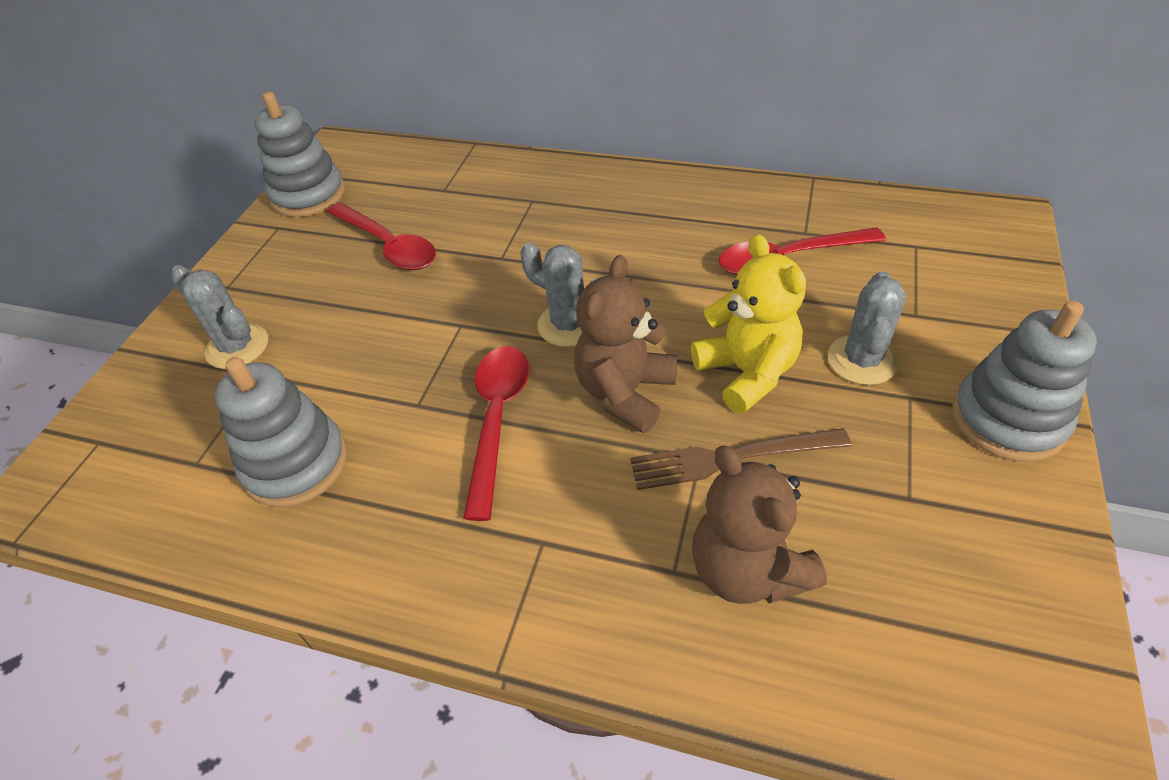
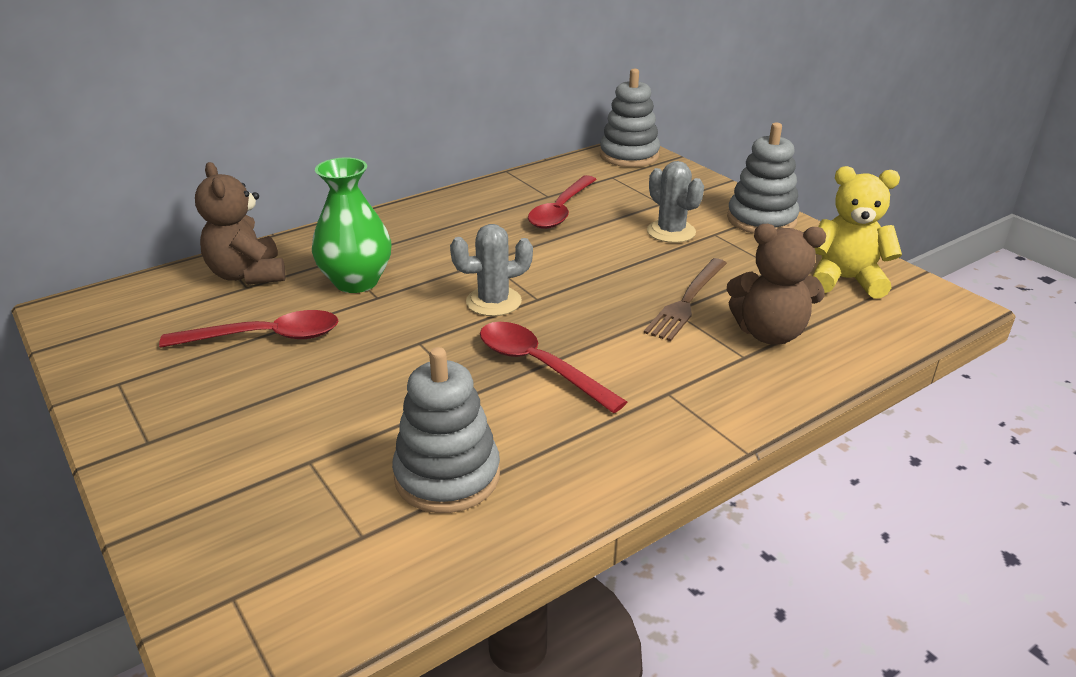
camera: 55 degrees left, 15 degrees down
grey cactus [171,265,268,369] -> none
grey stacking toy [255,92,345,217] -> grey stacking toy moved to [600,68,660,167]
brown teddy bear [574,255,678,434] -> brown teddy bear moved to [195,162,285,285]
yellow teddy bear [691,234,806,414] -> yellow teddy bear moved to [813,166,902,299]
none -> green vase [312,157,391,293]

